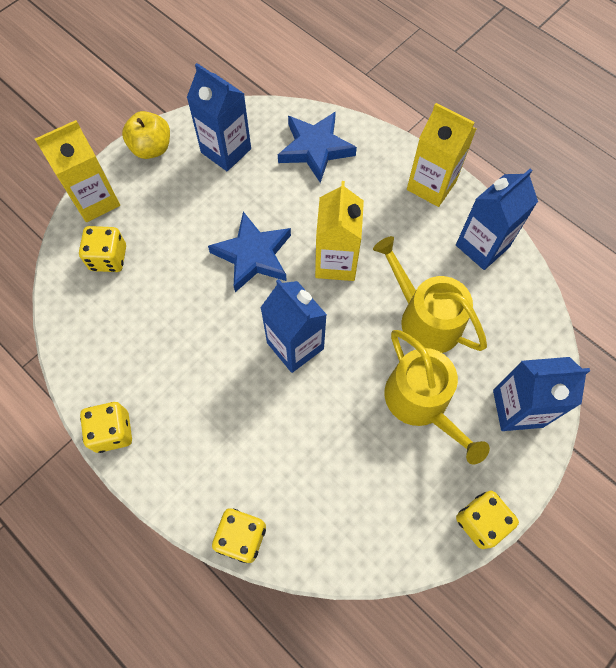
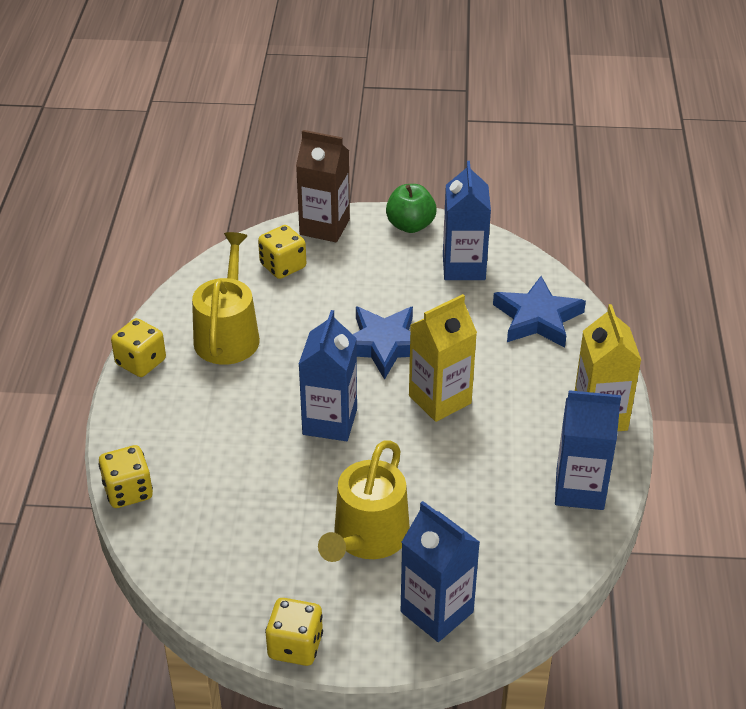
camera: 50 degrees right, 25 degrees down
yellow carton [35,120,120,222] -> brown carton [296,130,350,242]
yellow apple [122,111,170,159] -> green apple [386,184,437,233]
yellow watering can [373,236,487,353] -> yellow watering can moved to [192,232,260,365]

